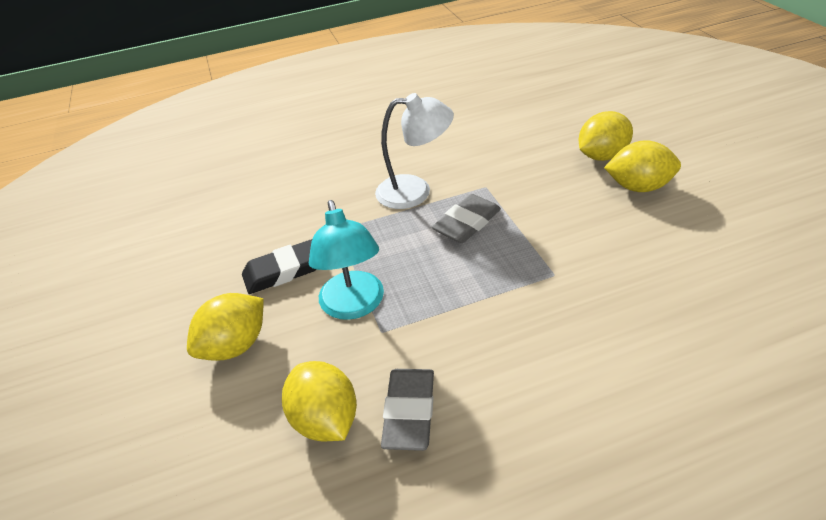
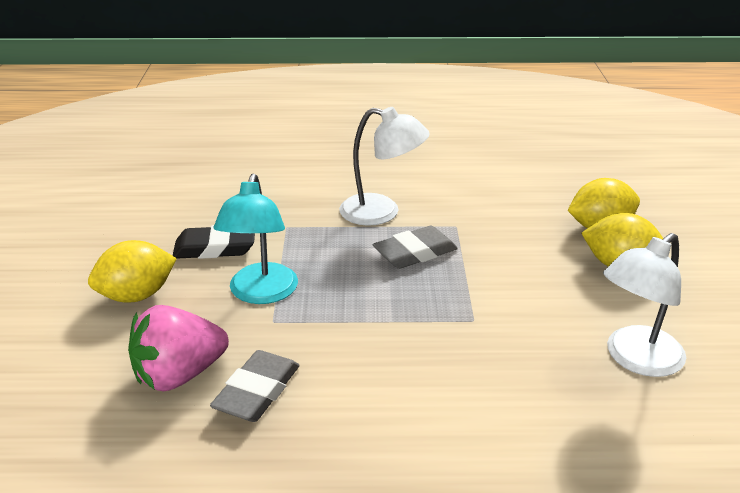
camera: 15 degrees right, 10 degrees down
yellow lemon [282,361,357,441] -> pink strawberry [128,305,229,392]
none -> white lamp [603,233,686,377]

